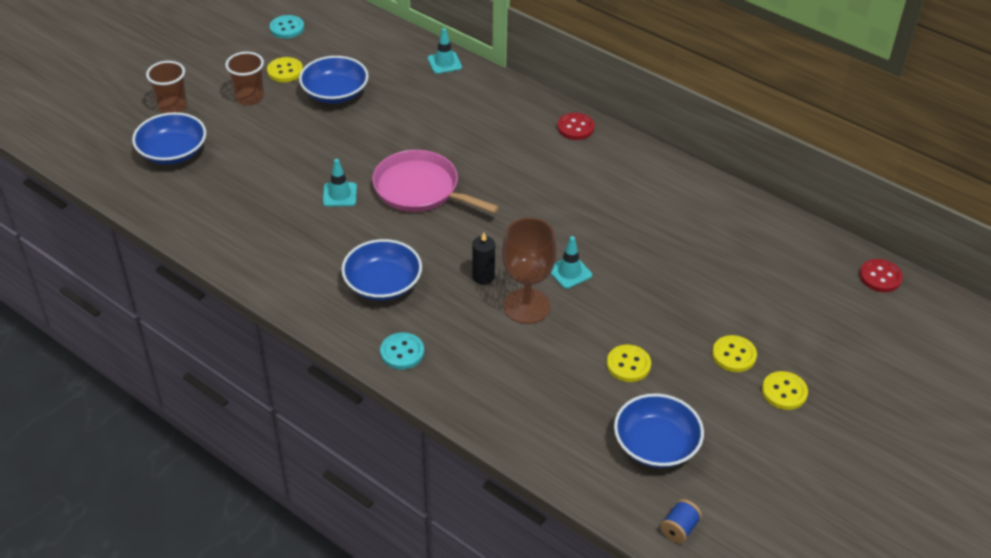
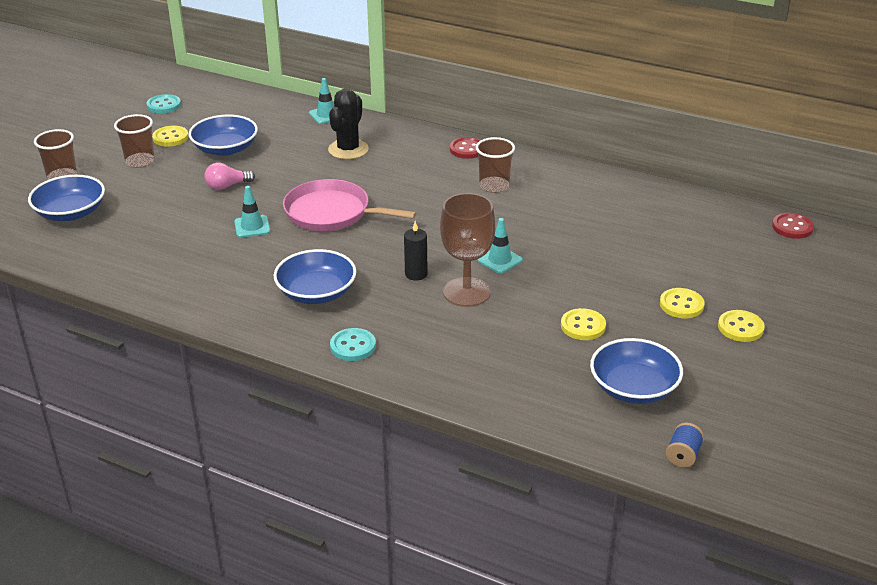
camera: 10 degrees left, 10 degrees down
none -> pink light bulb [204,162,255,190]
none -> black cactus [328,89,369,159]
none -> brown cup [476,137,515,193]

